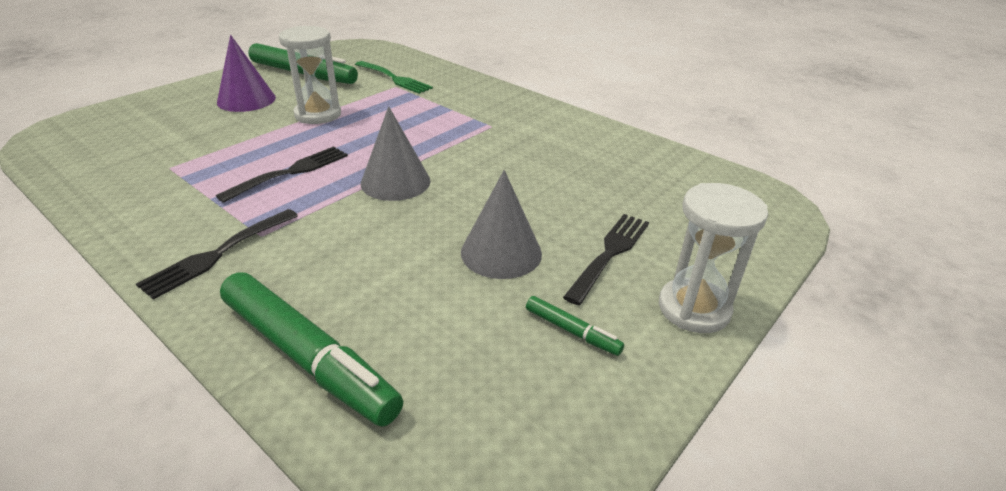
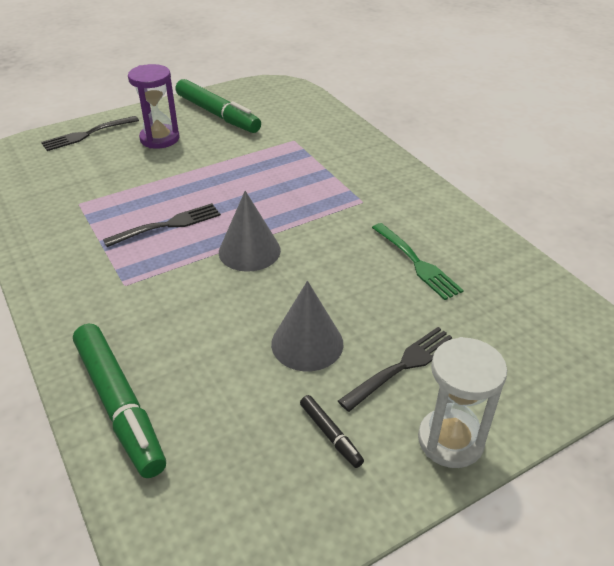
camera: 20 degrees right, 5 degrees up
black fork [136,209,298,300] -> black fork moved to [41,116,139,151]
purple cone [217,35,276,112] -> purple hourglass [128,64,180,149]
white hourglass [279,26,341,124] -> none
green fork [355,61,433,94] -> green fork moved to [372,223,464,300]
green marker [526,296,624,356] -> black marker [300,395,364,468]

